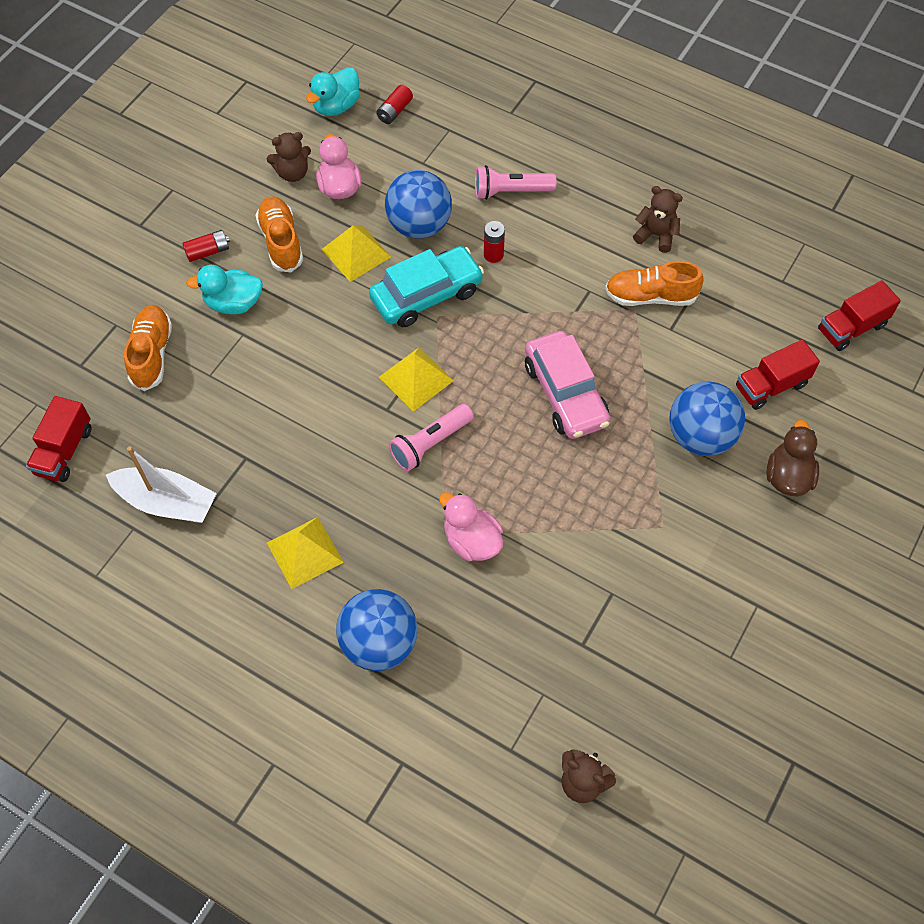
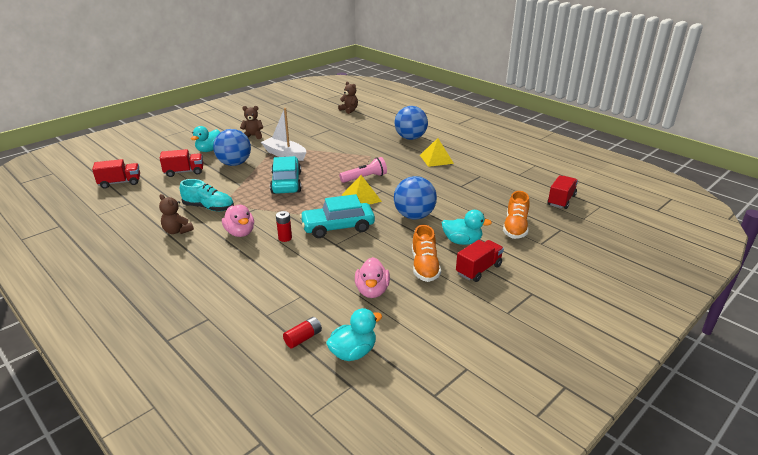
camera: 165 degrees left, 30 degrees down
white boat [106,446,217,523] -> white boat moved to [261,108,306,161]
red battery [182,230,230,262] -> red truck [456,240,504,282]
brown teddy bear [267,132,311,182] -> brown teddy bear moved to [240,106,263,139]
yellow pyramid [321,225,391,282] -> none
blue ball [385,170,452,239] -> blue ball moved to [394,176,437,219]
pink duck [439,492,503,561] -> pink duck moved to [222,205,254,237]
pink flashlight [475,165,556,200] -> none
pink car [525,331,610,439] -> turquoise car [270,156,301,194]
orange shoe [605,261,704,306] -> turquoise shoe [180,179,234,211]
brown duck [767,420,819,496] -> turquoise duck [191,126,220,152]

